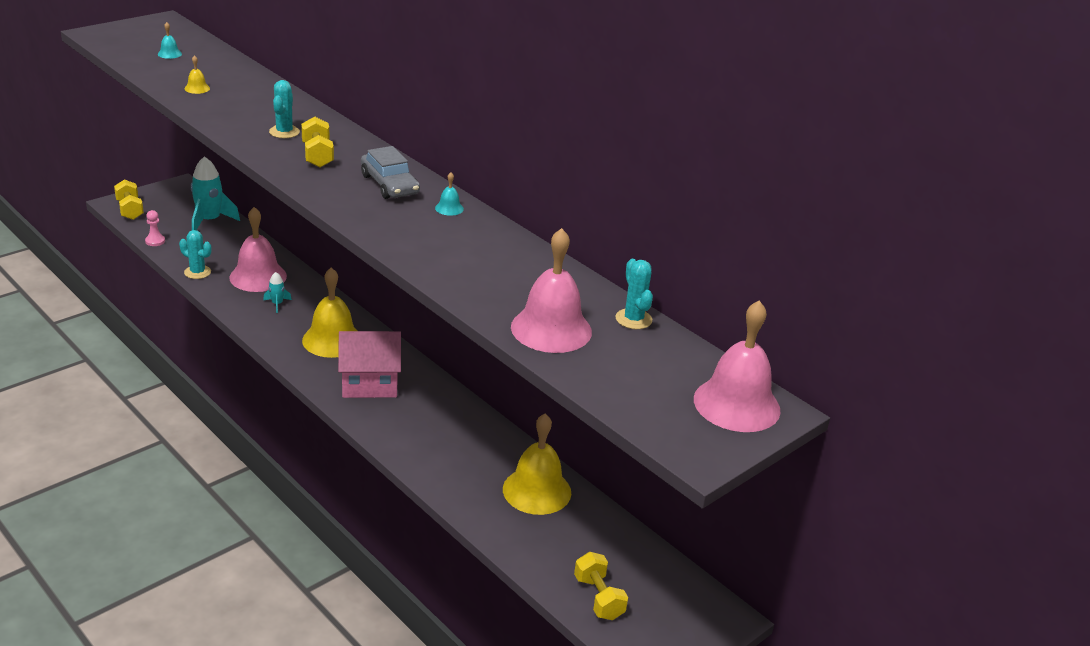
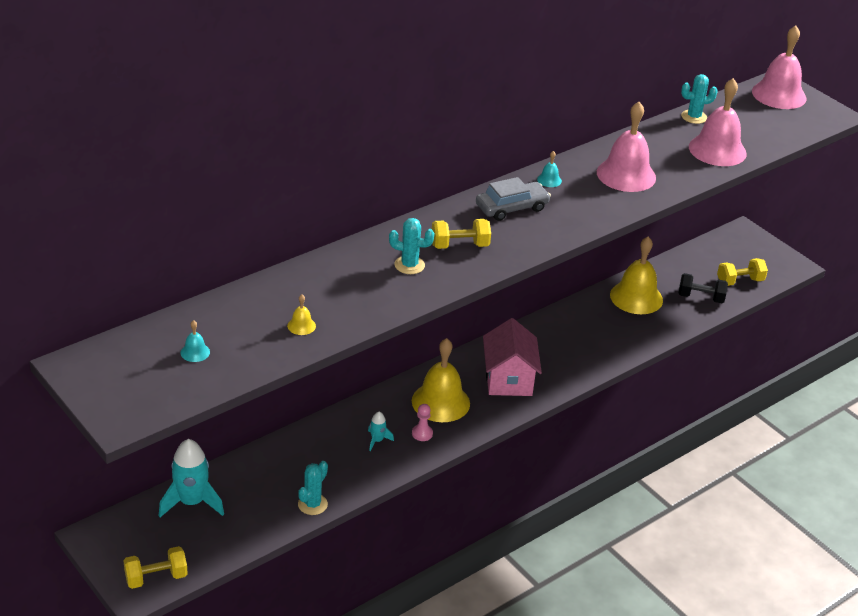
camera: 85 degrees left, 5 degrees up
pink pawn [145,210,165,246] -> pink pawn moved to [412,404,433,441]
pink bell [230,207,287,292] -> pink bell moved to [597,102,656,192]
none -> black dumbbell [678,273,728,303]

